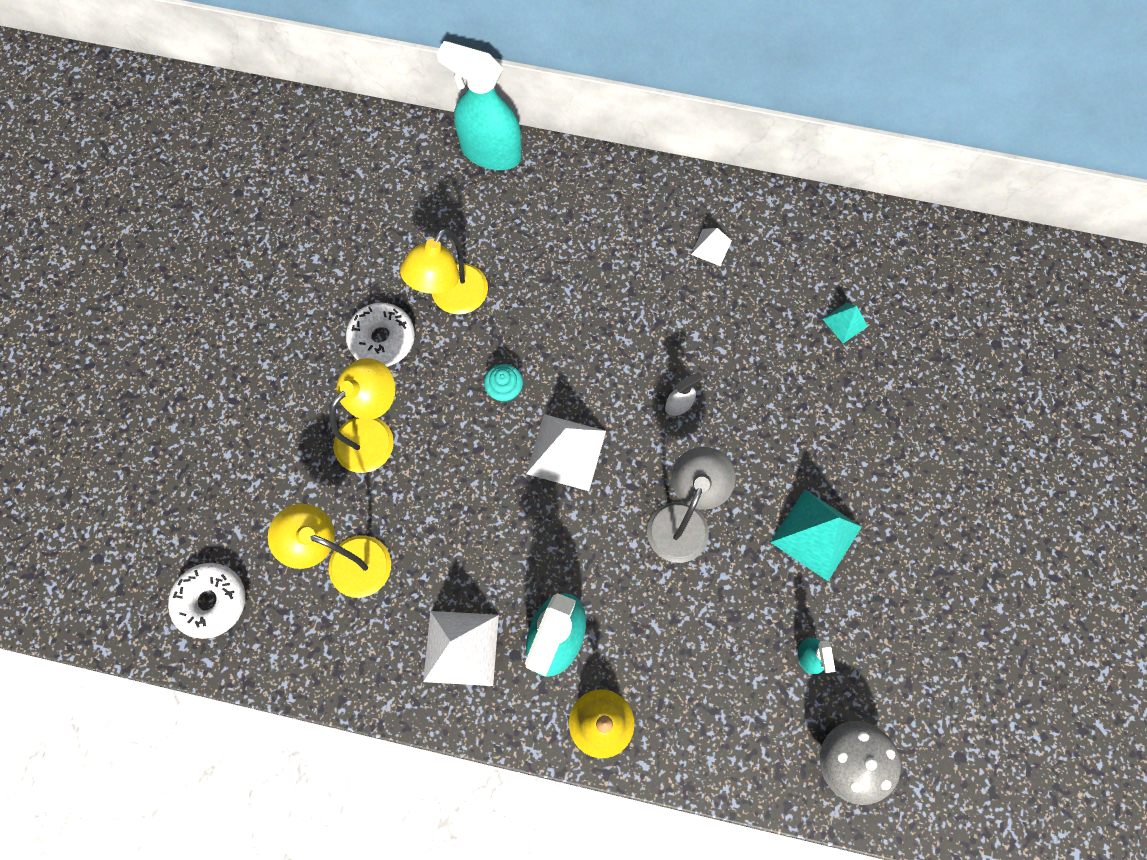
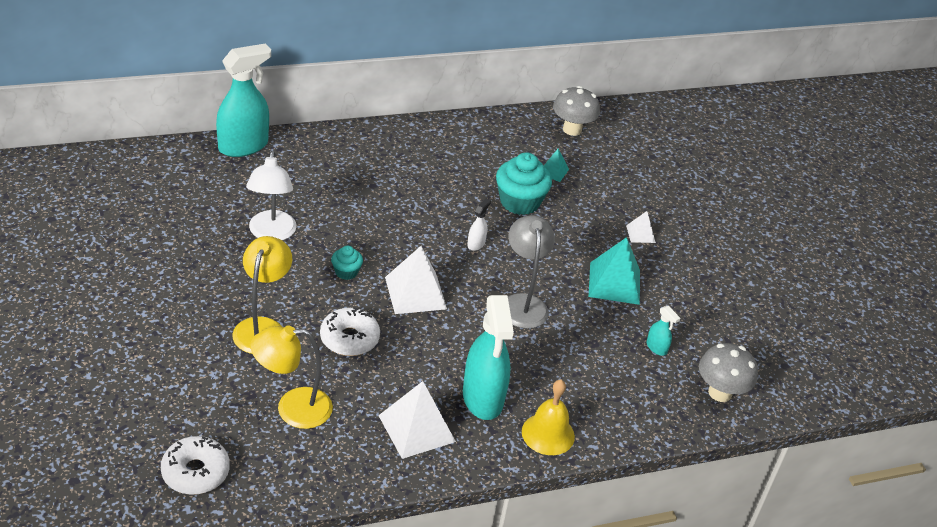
camera: 35 degrees left, 30 degrees down
white donut [346,303,415,367] -> white donut moved to [320,307,380,356]
yellow lamp [400,228,488,314] -> white lamp [246,151,297,240]
turquoise spray bottle [437,41,522,170] -> turquoise spray bottle turned 150 degrees clockwise [216,44,271,157]
white pyramid [691,228,732,266] -> white pyramid moved to [626,211,656,243]
none -> turquoise cupcake [496,152,552,215]
none -> grey mushroom [553,86,600,136]

